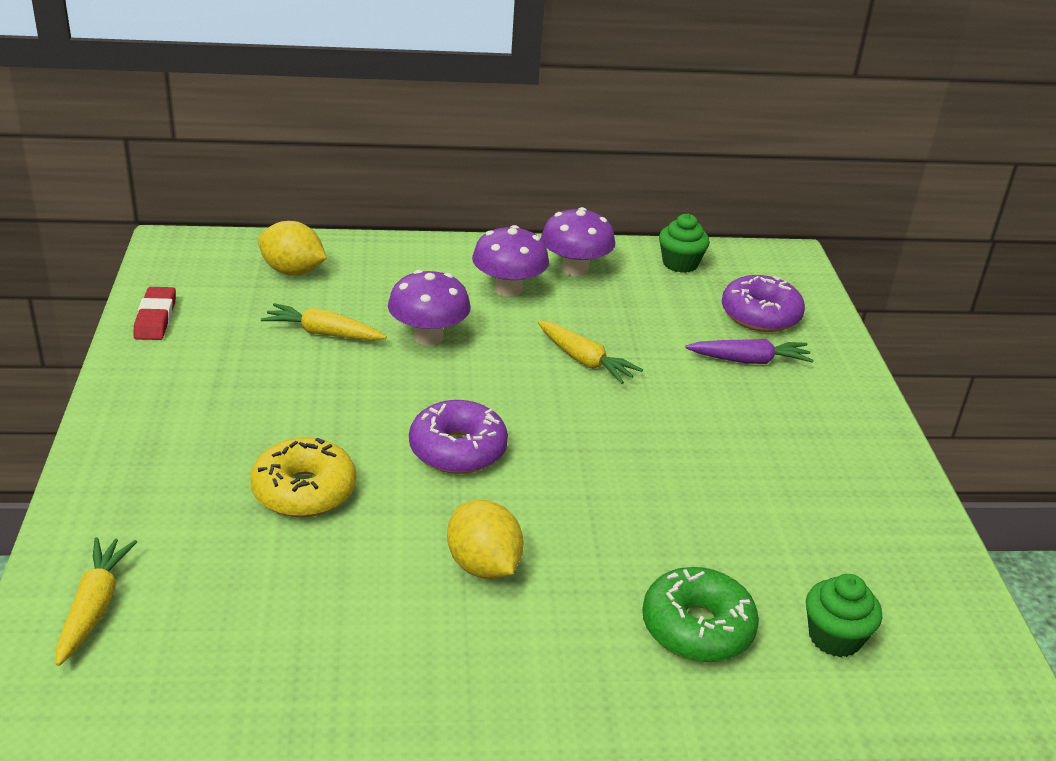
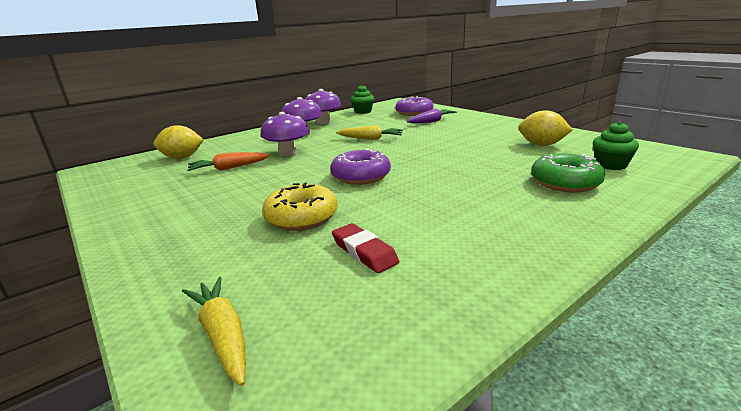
camera: 30 degrees left, 10 degrees down
red eraser [133,287,176,340] -> red eraser moved to [332,223,399,273]
yellow carrot [261,303,387,341] -> orange carrot [187,152,270,171]
yellow lemon [447,500,524,579] -> yellow lemon moved to [518,110,572,146]

